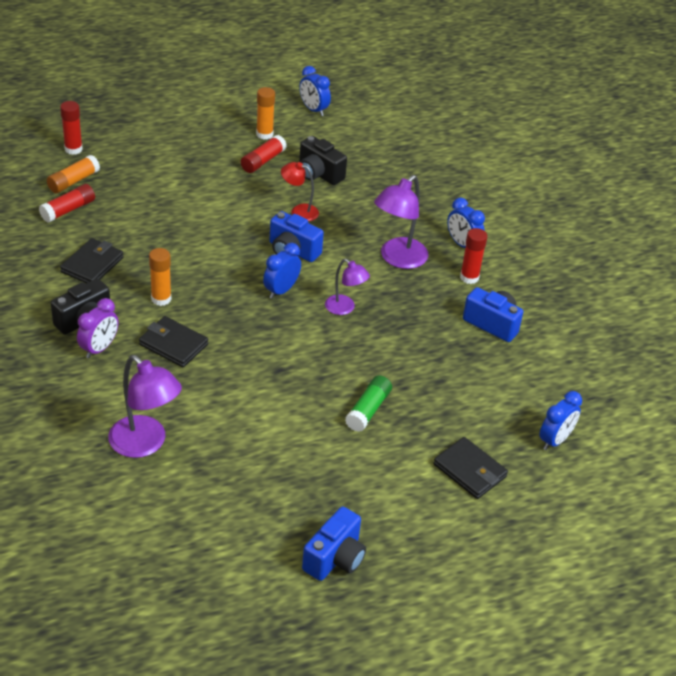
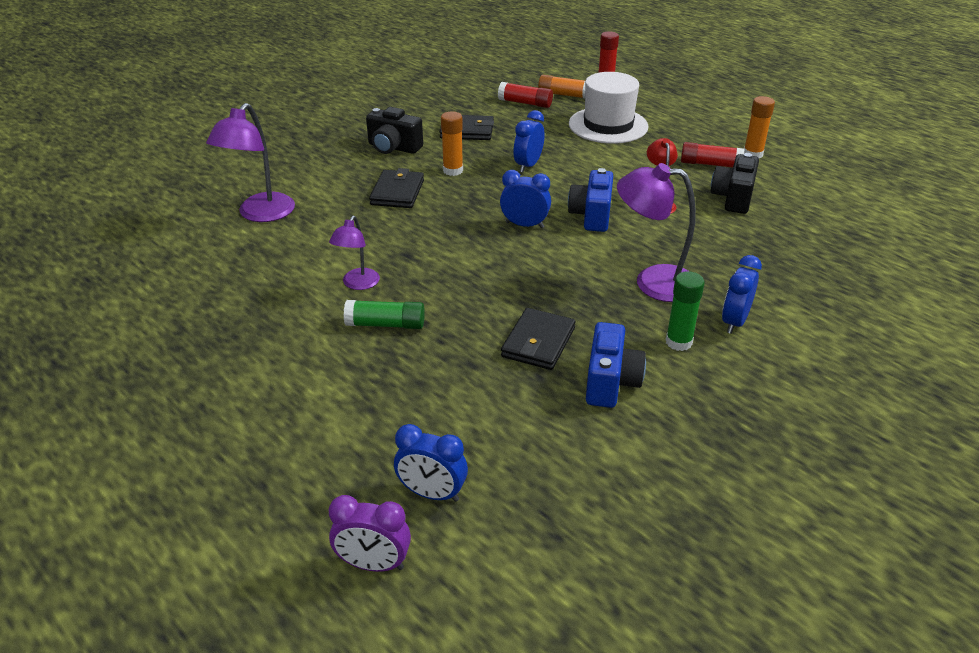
camera: 70 degrees right, 5 degrees down
purple clock [77,298,118,358] -> purple clock moved to [329,495,411,572]
blue clock [299,66,331,116] -> blue clock moved to [513,110,545,173]
blue camera [302,506,366,581] -> none
purple lamp [325,259,370,315] -> purple lamp moved to [329,216,380,290]
black wallet [433,437,508,499] -> black wallet moved to [501,308,576,370]
red glue stick [460,228,487,284] -> green glue stick [666,271,705,351]
none -> white hat [569,72,649,144]

